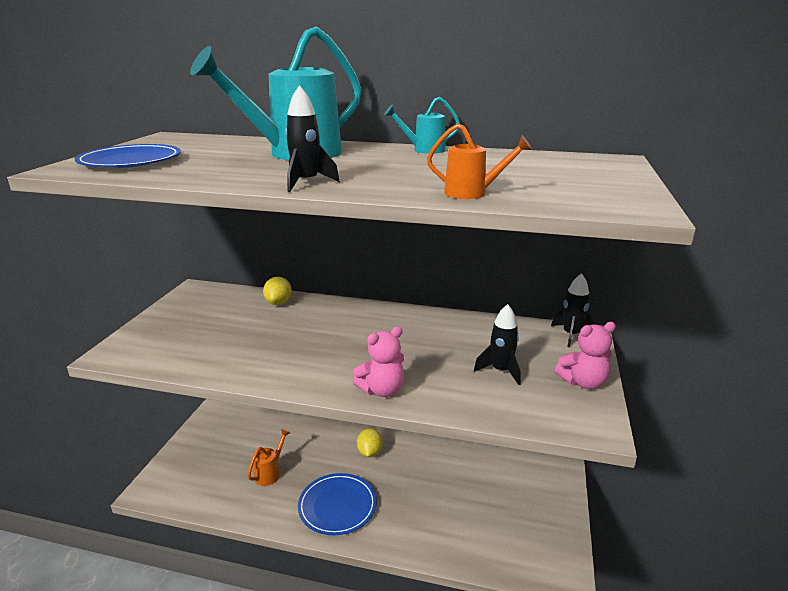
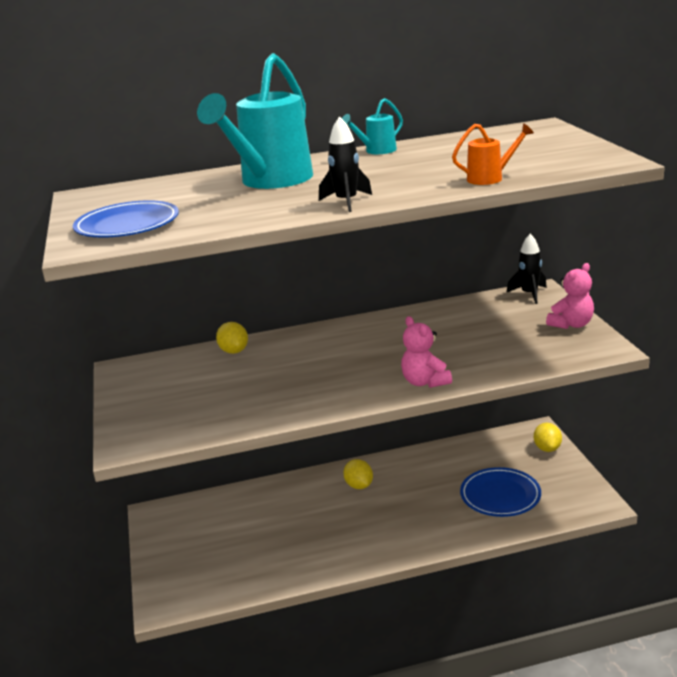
camera: 25 degrees left, 0 degrees up
orange watering can [247,429,290,486] -> none
blue plate [298,473,377,535] -> blue plate moved to [460,467,541,517]
pink teddy bear [353,326,404,397] -> pink teddy bear turned 120 degrees clockwise [401,316,452,388]
black rocket [474,304,521,385] -> none
none -> yellow lemon [534,423,562,452]

